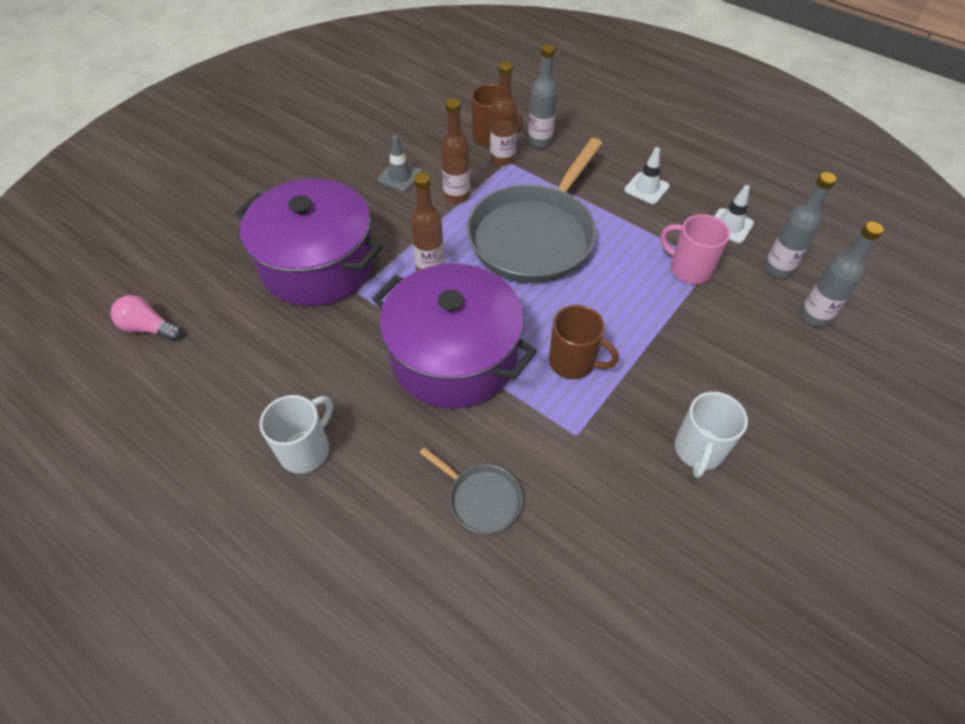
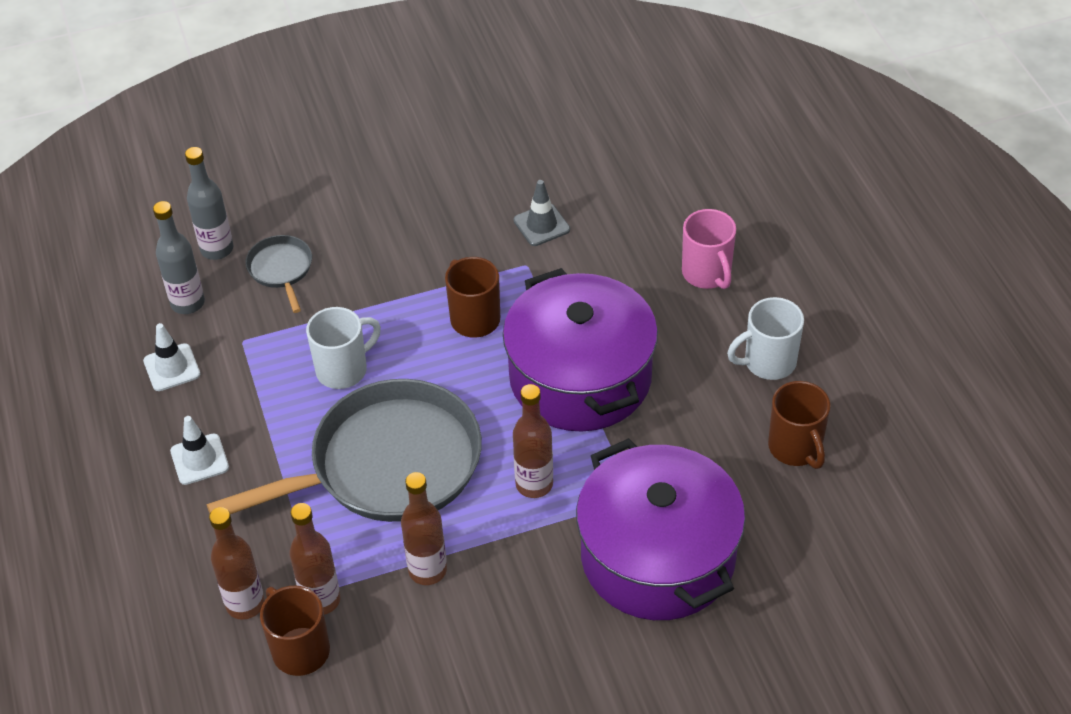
camera: 145 degrees left, 5 degrees down
pink light bulb [111,295,182,341] -> none
grey traffic cone [378,135,422,192] -> grey traffic cone moved to [513,180,570,246]
grey pan [419,447,523,534] -> grey pan moved to [245,235,312,313]
grey bottle [528,44,558,148] -> brown bottle [209,507,265,620]
pink mug [660,214,730,284] -> pink mug moved to [682,209,736,289]
white mug [675,392,748,478] -> white mug moved to [306,307,381,389]
none -> brown mug [768,381,830,469]

